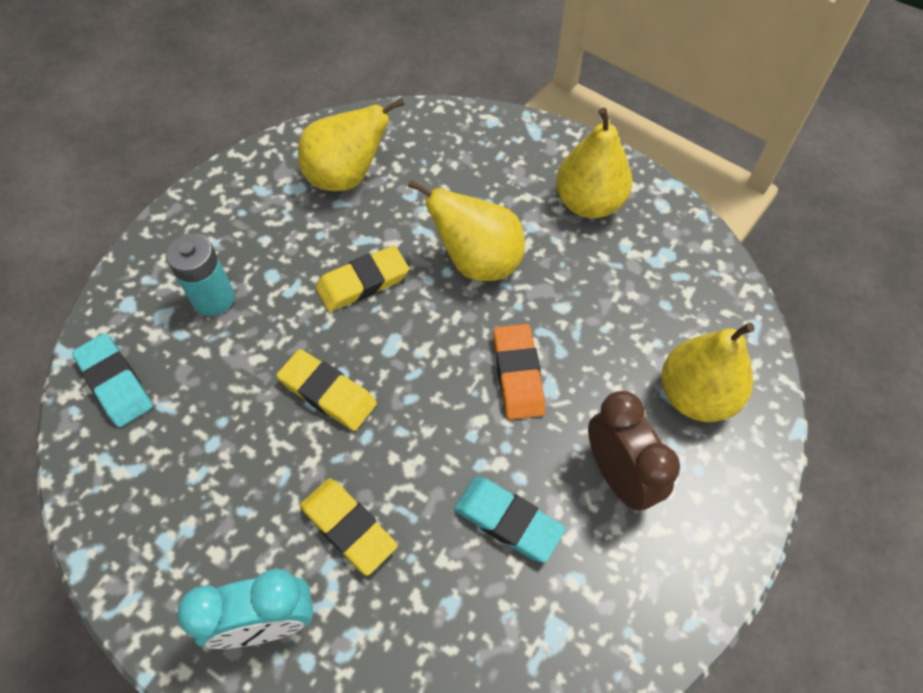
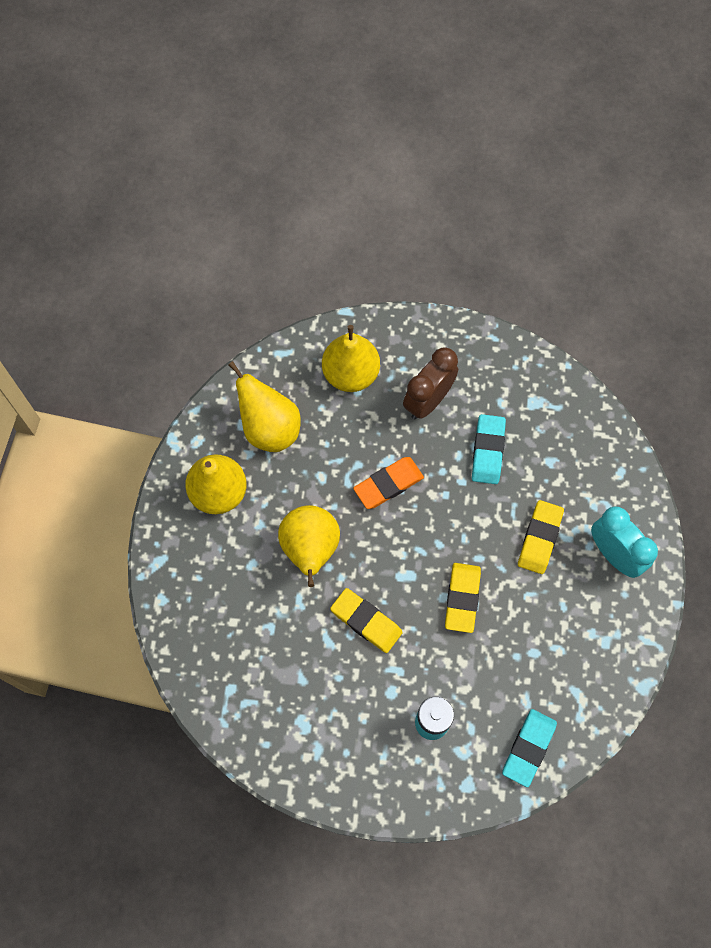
camera: 115 degrees left, 10 degrees up
yellow pear [298,98,405,191] -> yellow pear moved to [229,361,301,452]

